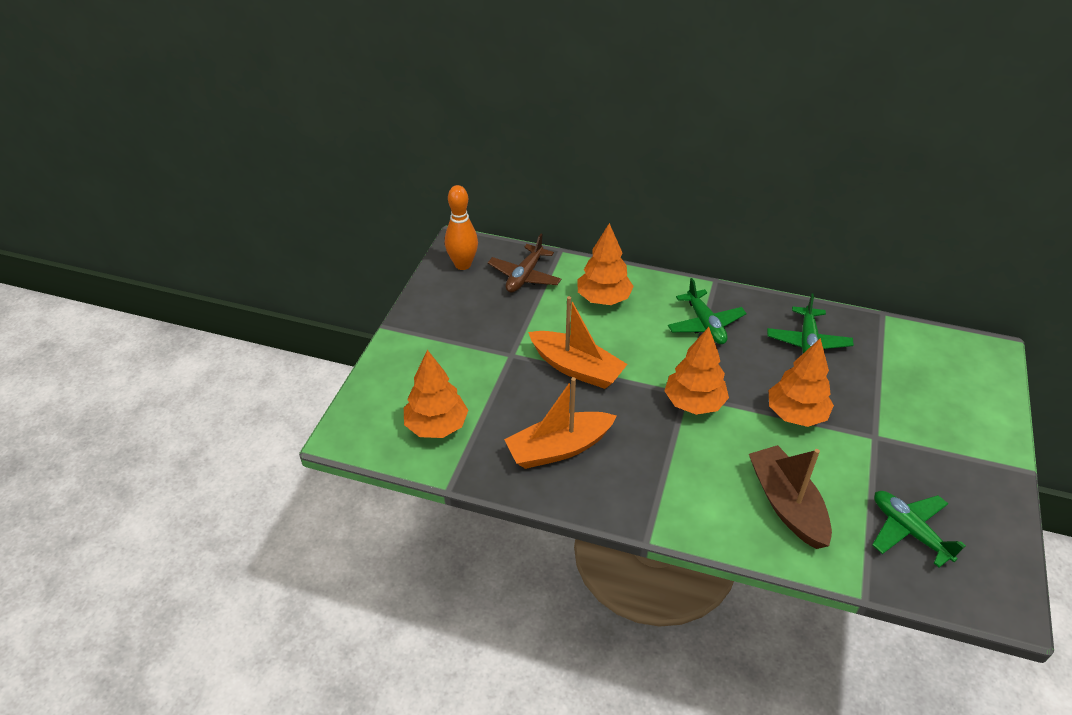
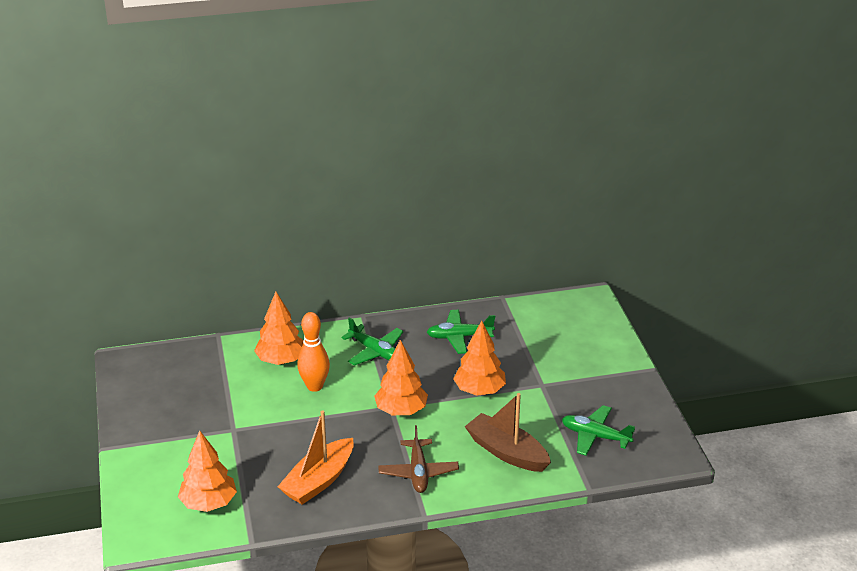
camera: 30 degrees left, 10 degrees down
orange bowling pin [445,185,478,270] -> orange bowling pin moved to [297,312,330,392]
brown plane [488,234,561,293] -> brown plane moved to [378,425,459,493]
orange boat [528,296,628,389] -> none
green plane [767,293,854,353] -> green plane turned 105 degrees clockwise [427,310,495,354]

